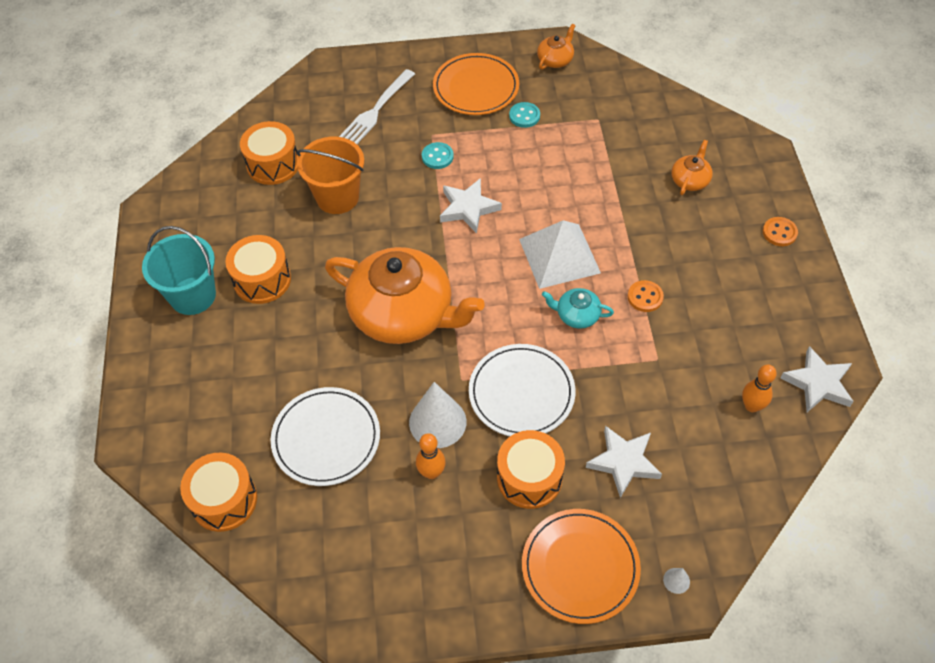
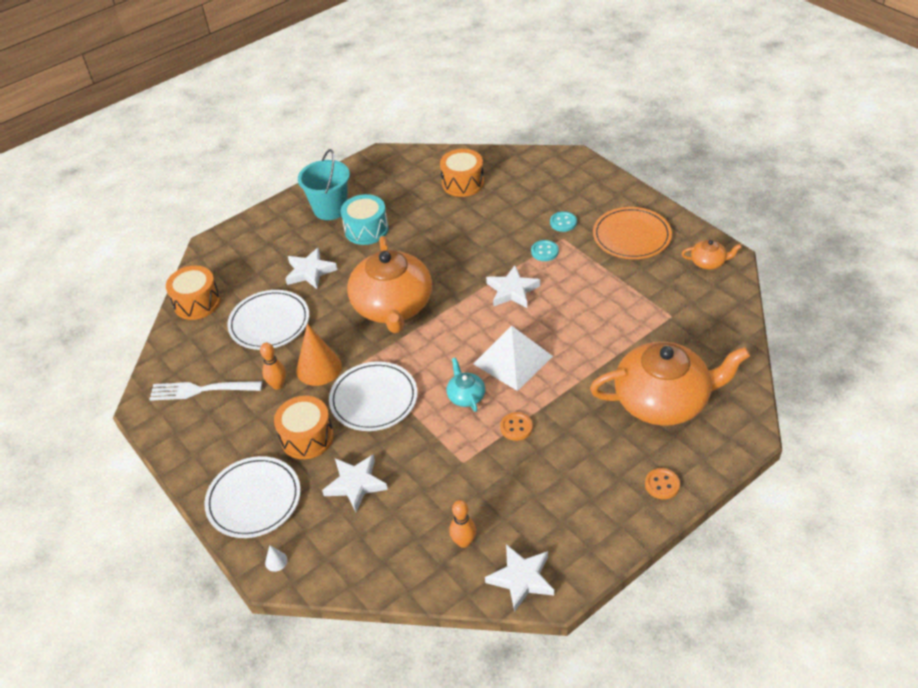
camera: 60 degrees right, 10 degrees down
orange drum [225,235,291,304] -> turquoise drum [341,194,388,245]
orange bucket [296,137,364,214] -> none
white fork [339,69,415,144] -> white fork moved to [149,381,262,401]
white cone [409,382,467,448] -> orange cone [296,324,342,386]
turquoise button [509,102,540,128] -> turquoise button moved to [550,211,577,232]
orange plate [522,509,641,624] -> white plate [204,456,301,538]
orange teapot [671,140,713,195] -> orange teapot [590,341,750,426], size x2.38
none -> white star [285,247,337,289]

